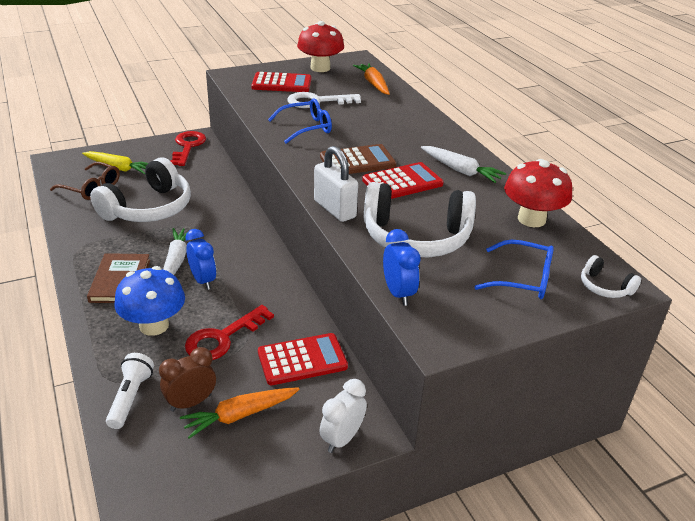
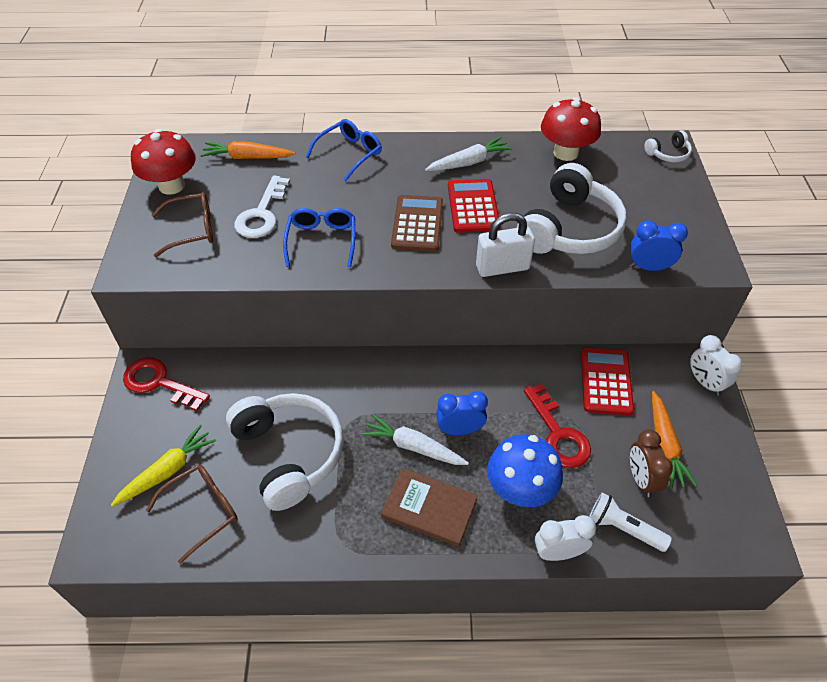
camera: 65 degrees left, 15 degrees up
red calculator [251,72,311,92] -> brown glasses [152,192,213,257]
blue glasses [475,239,554,299] -> blue glasses moved to [306,119,382,181]
none -> white clock [535,515,596,561]

